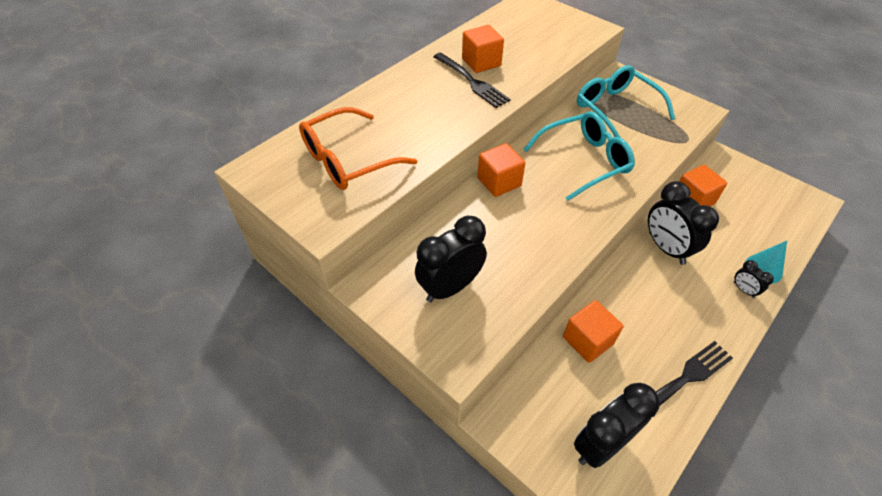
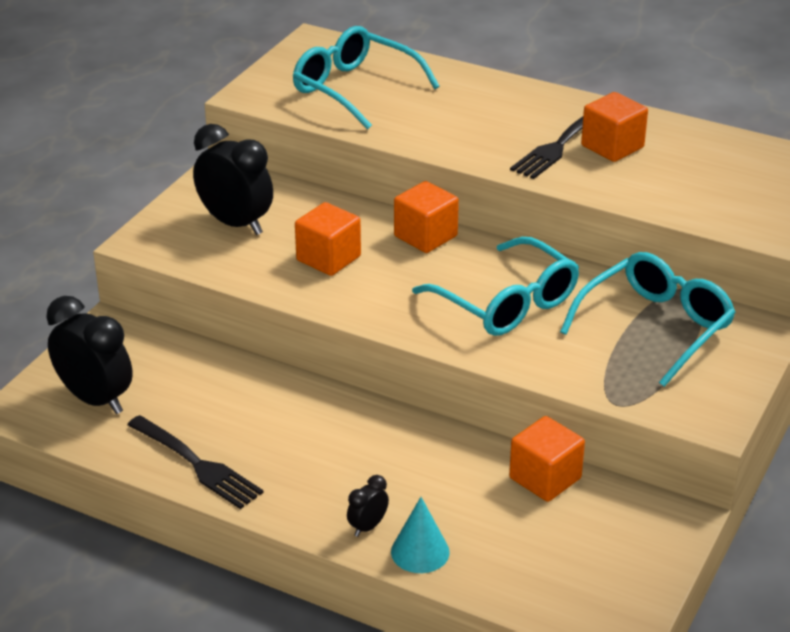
camera: 75 degrees right, 15 degrees down
orange glasses [299,107,417,190] -> turquoise glasses [293,26,440,130]
orange cube [563,300,623,363] -> orange cube moved to [295,202,361,276]
black clock [648,181,719,265] -> none

